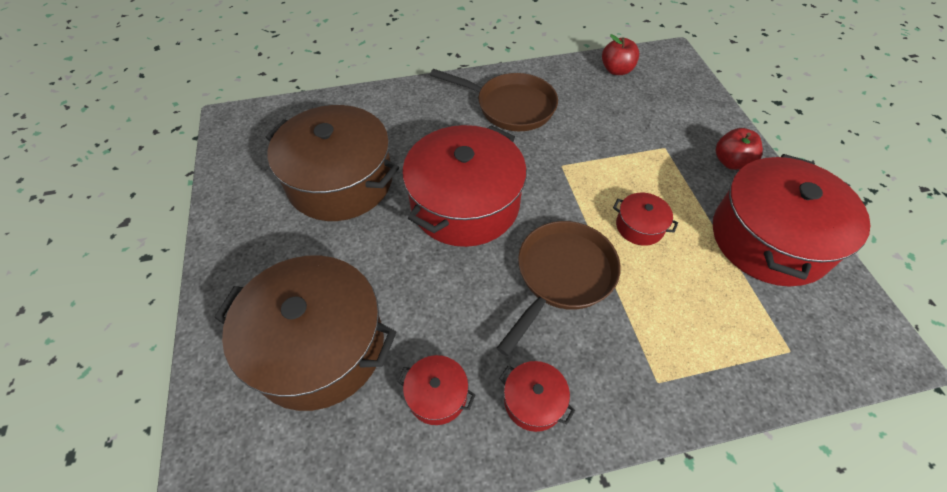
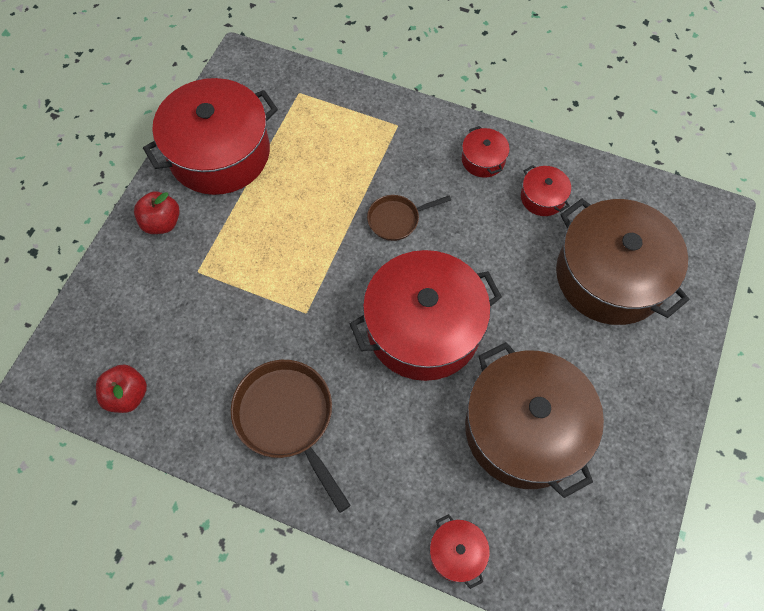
camera: 145 degrees left, 10 degrees up
brown pan [497,221,621,356] -> brown pan [367,195,451,241], size x0.58
red pot [613,193,678,246] -> red pot moved to [430,514,490,589]

